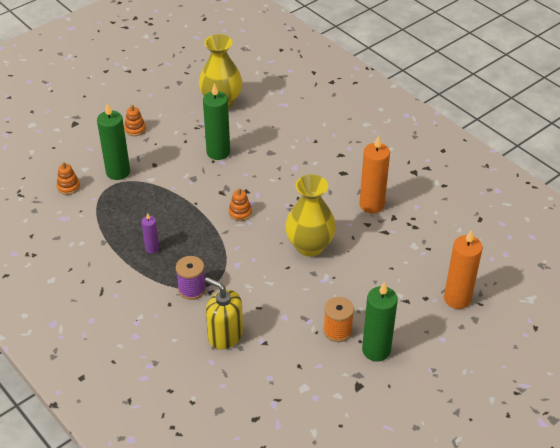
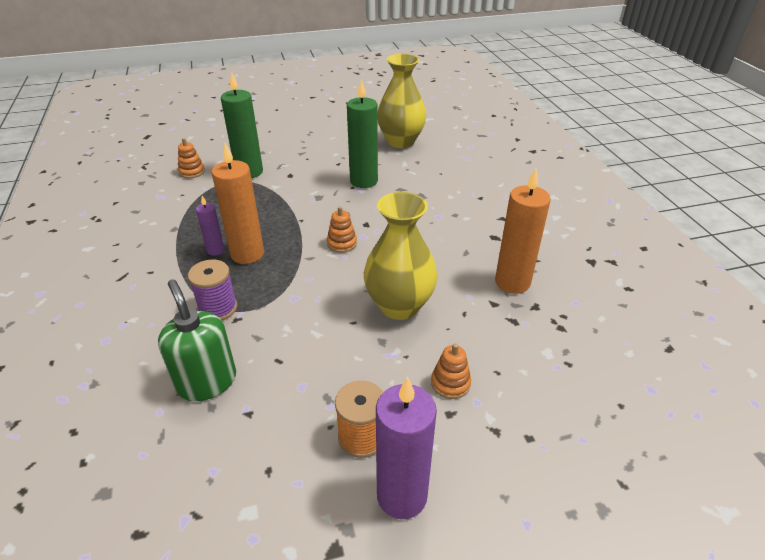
camera: 25 degrees right, 5 degrees down
orange stacking toy [124,105,146,136] -> orange stacking toy moved to [431,343,471,399]
yellow soap dispenser [205,277,243,350] -> green soap dispenser [158,279,236,401]
green candle [362,282,398,361] -> purple candle [376,377,437,519]
orange candle [444,230,483,309] -> orange candle moved to [211,143,264,264]

